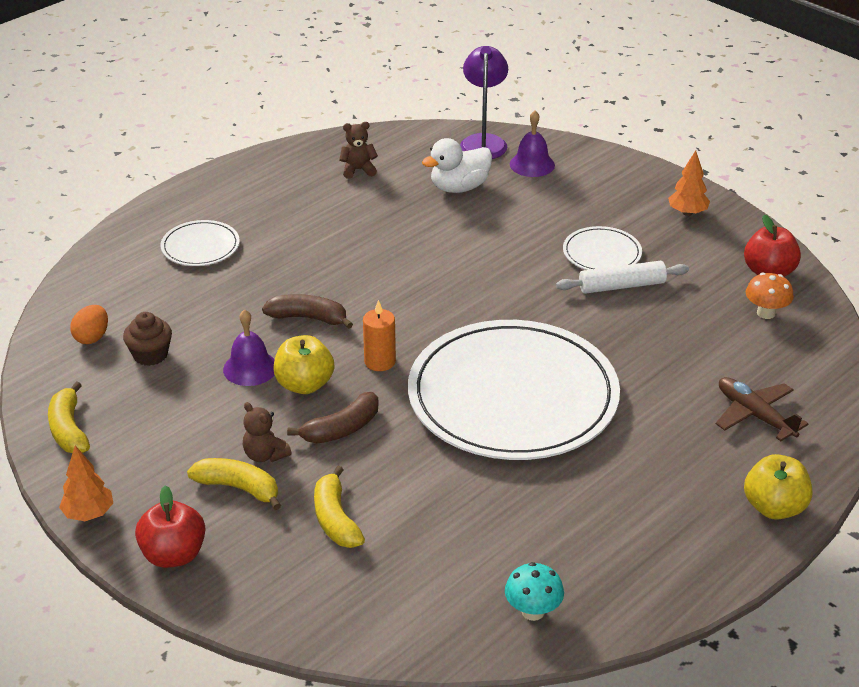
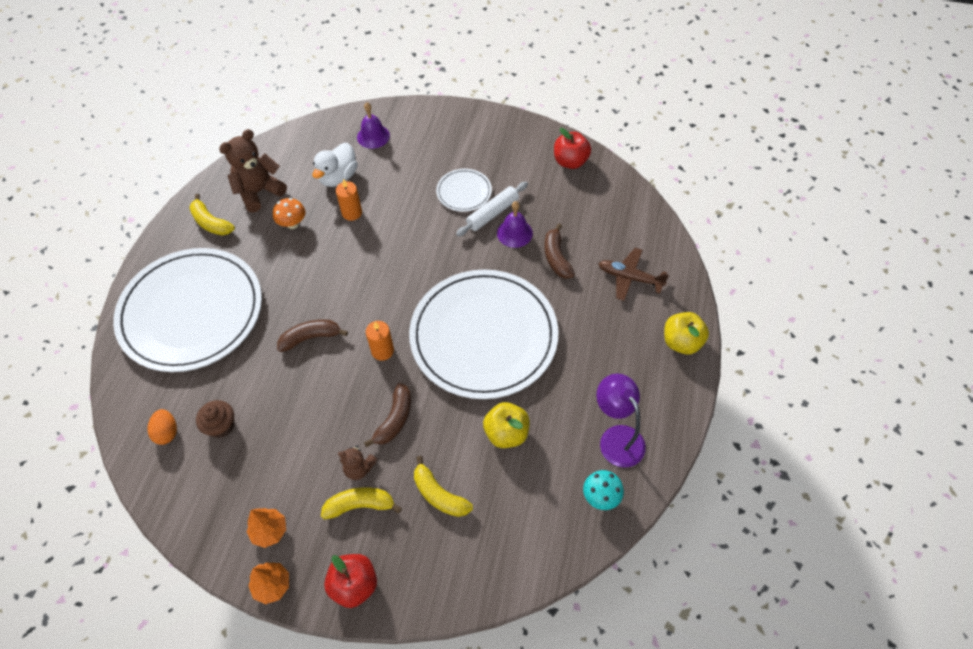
camera: 30 degrees left, 20 degrees up
yellow banana [48,381,90,453] -> yellow banana moved to [189,194,235,236]
white plate [161,220,240,266] -> white plate [113,248,262,372], size x2.37
purple bell [223,309,275,386] -> purple bell moved to [497,201,533,248]
yellow apple [274,335,334,394] -> yellow apple moved to [483,402,530,448]
brown teddy bear [339,122,378,179] -> brown teddy bear [219,129,287,212], size x1.81
purple lamp [460,46,508,159] -> purple lamp moved to [596,373,646,468]
orange tree [668,150,710,216] -> orange tree moved to [247,508,286,548]
orange mushroom [746,272,794,319] -> orange mushroom moved to [273,198,305,229]
none -> orange candle [336,179,362,221]
none -> brown banana [544,223,575,279]

